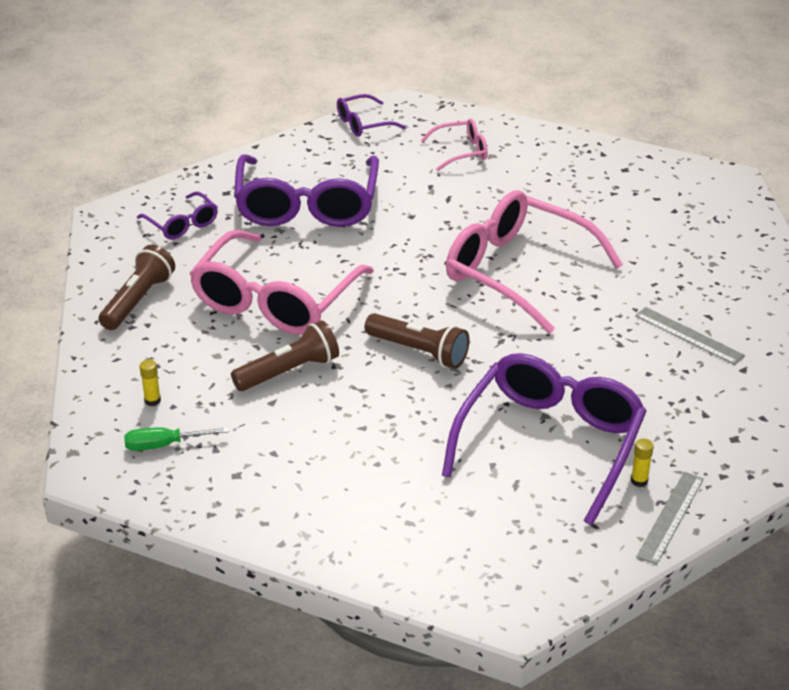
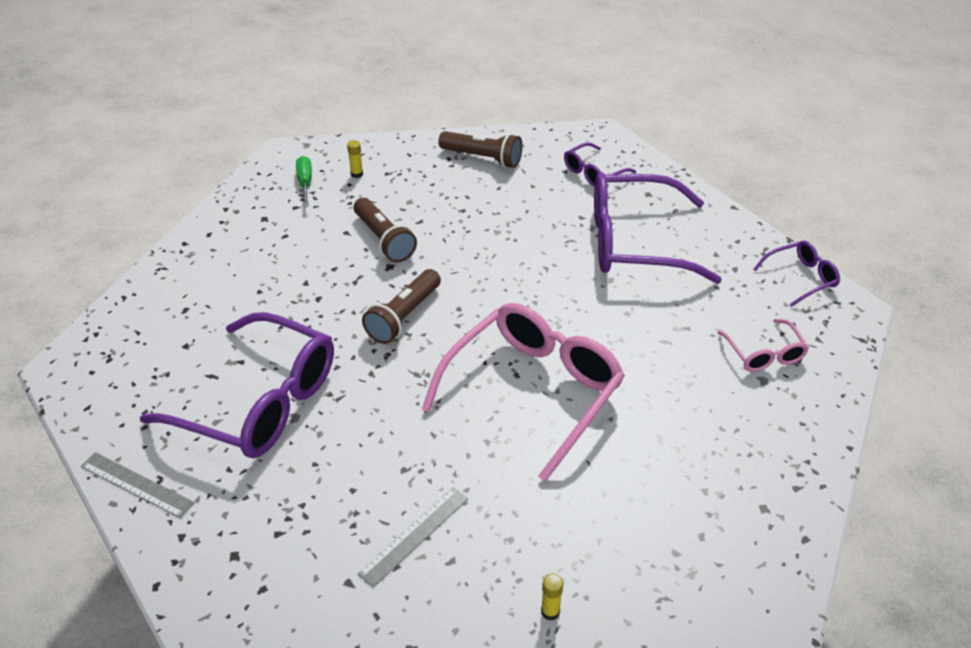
camera: 90 degrees right, 5 degrees up
pink glasses [189,230,374,335] -> none
purple glasses [337,94,406,137] -> purple glasses turned 90 degrees clockwise [753,241,840,307]
yellow glue stick [631,438,654,487] -> yellow glue stick moved to [541,574,563,620]

